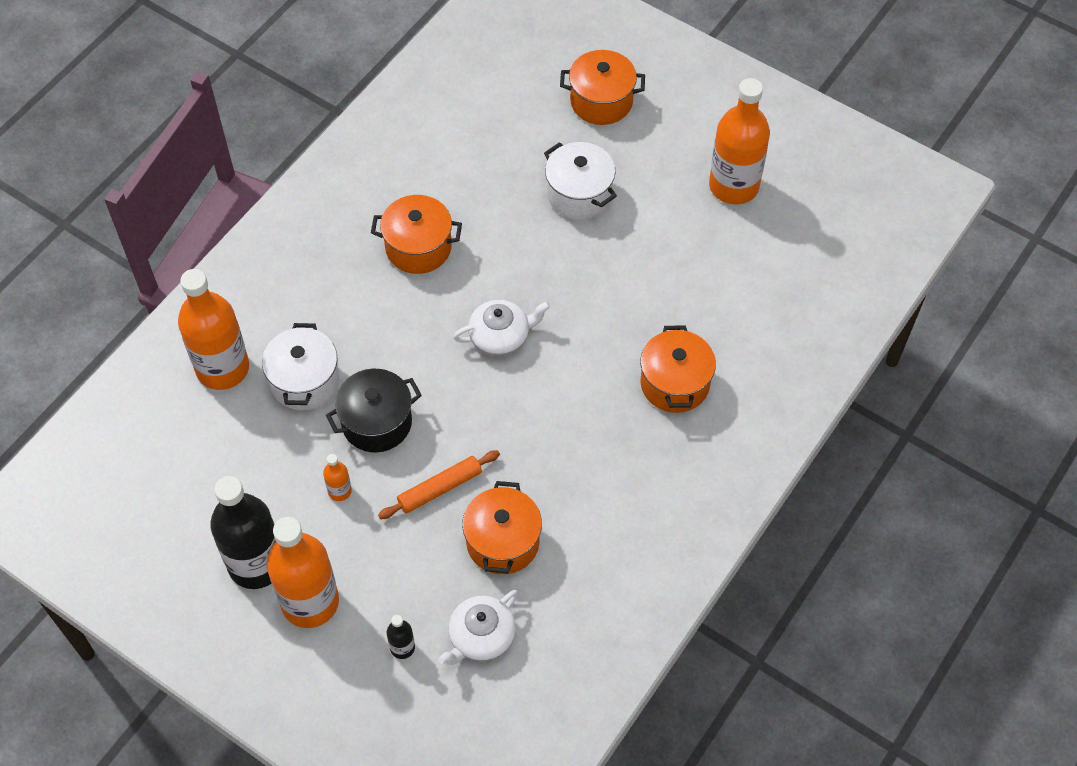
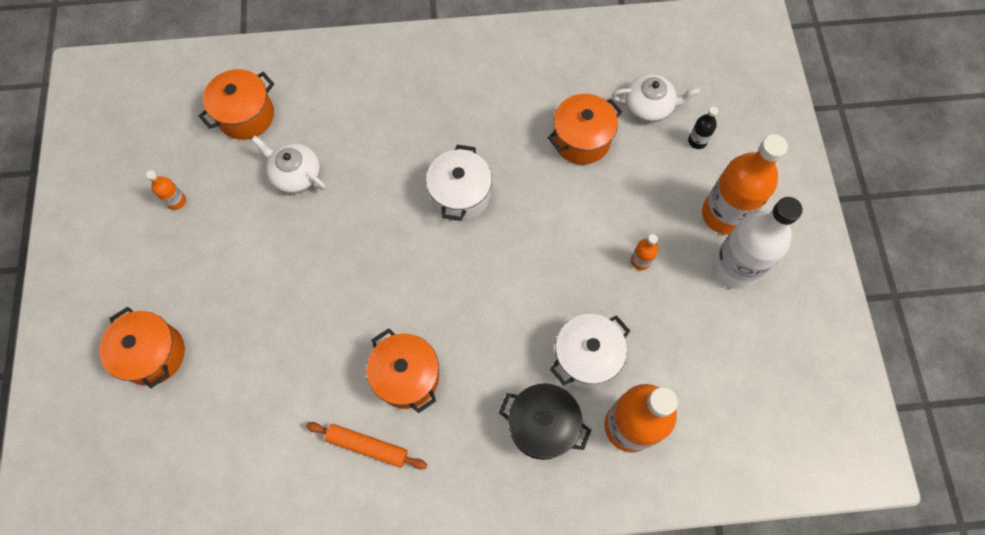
camera: 130 degrees left, 10 degrees up
black bottle [210,476,276,589] -> white bottle [712,197,802,289]
black pot [326,369,422,452] -> black pot moved to [499,383,591,460]
orange rolling pin [378,450,500,519] -> orange rolling pin moved to [306,422,427,470]
white teapot [453,300,550,356] -> white teapot moved to [251,136,326,194]
white pot [544,142,617,220] -> white pot moved to [426,145,492,222]
orange pot [640,325,716,413] -> orange pot moved to [199,69,274,140]
orange bottle [709,78,770,204] -> orange bottle [146,170,186,210], size x0.43

